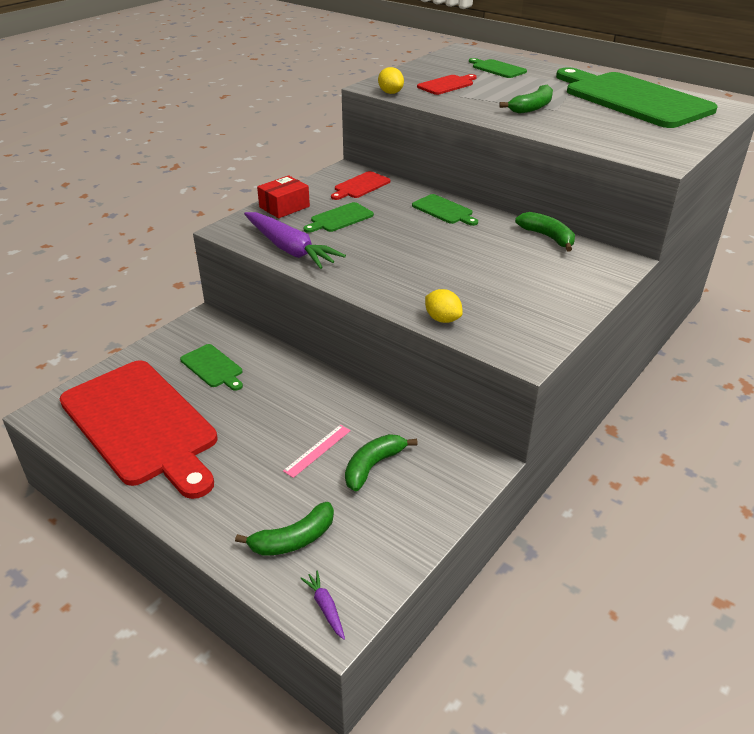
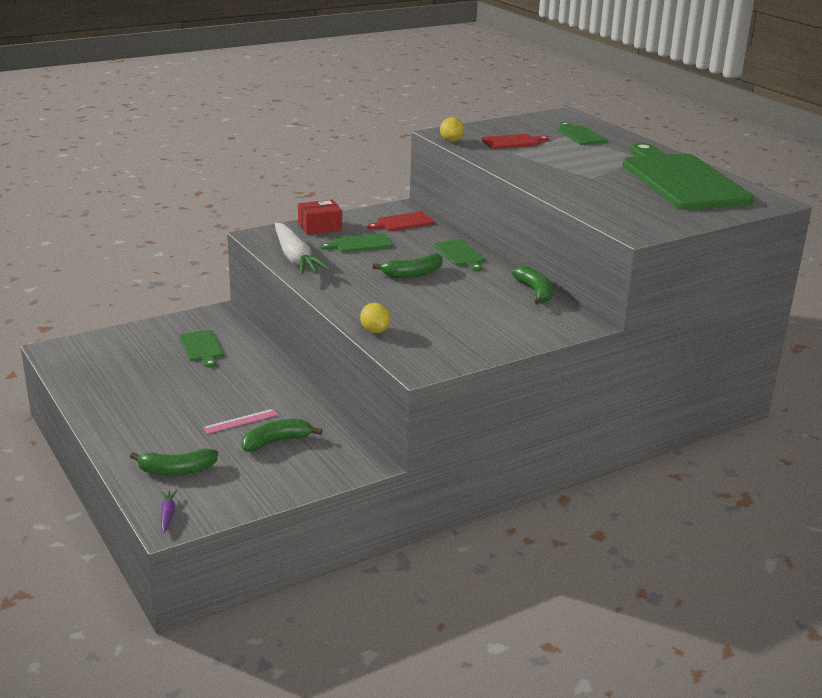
camera: 20 degrees right, 10 degrees down
red cutting board [60,360,218,499] -> none
purple carrot [244,212,346,269] -> white carrot [275,223,331,275]
green banana [499,85,553,114] -> green banana moved to [373,253,443,278]

